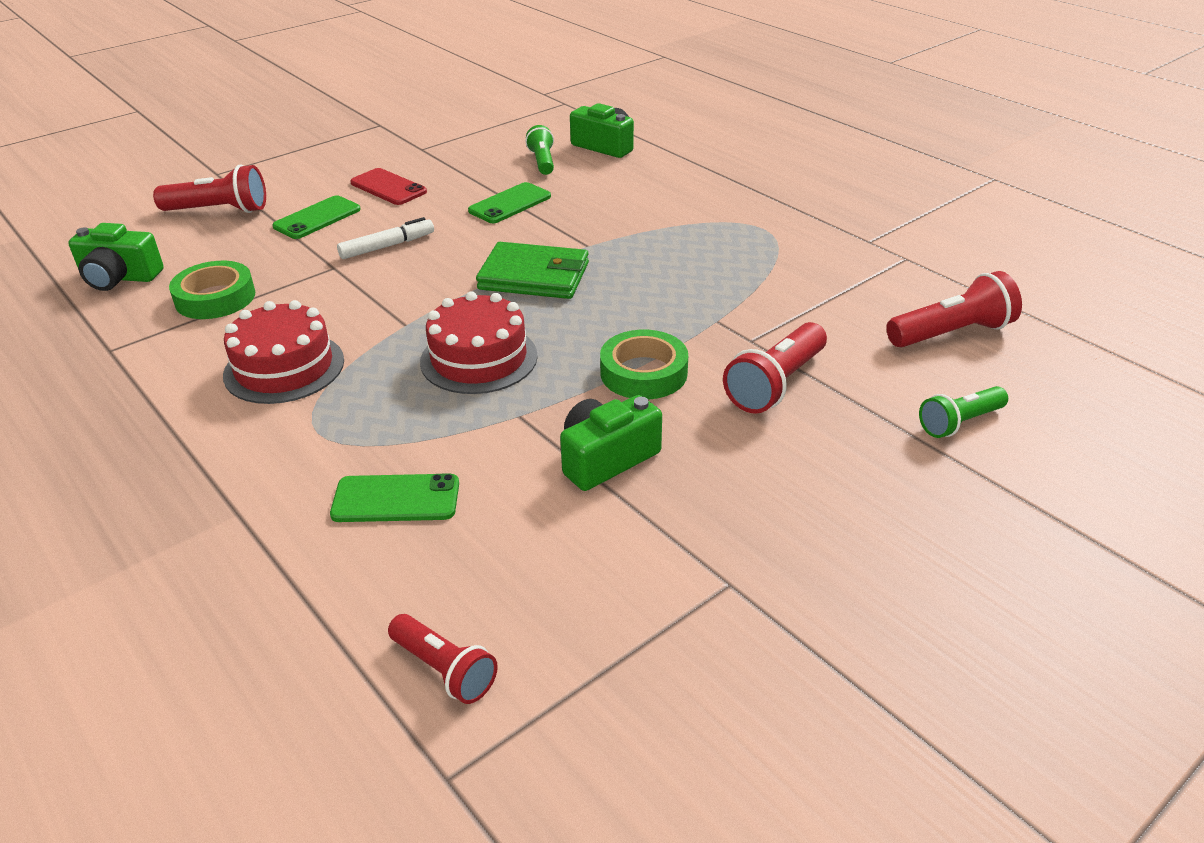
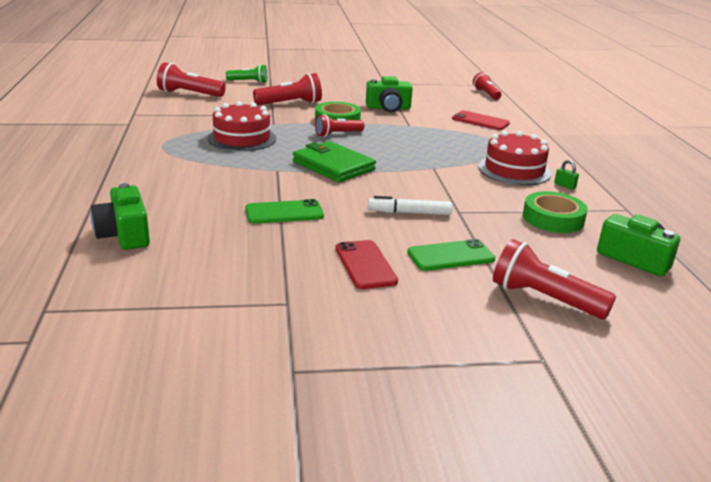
camera: 150 degrees left, 10 degrees down
green phone [330,473,459,522] -> red phone [452,110,510,130]
red cake [420,291,538,394] -> red cake moved to [207,101,276,151]
green flashlight [525,125,554,175] -> none
none -> red flashlight [315,114,364,137]
none -> green padlock [554,160,579,190]

